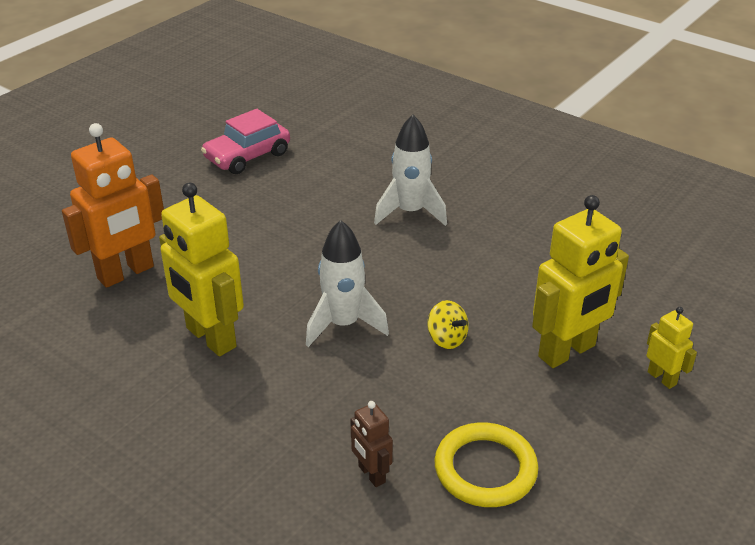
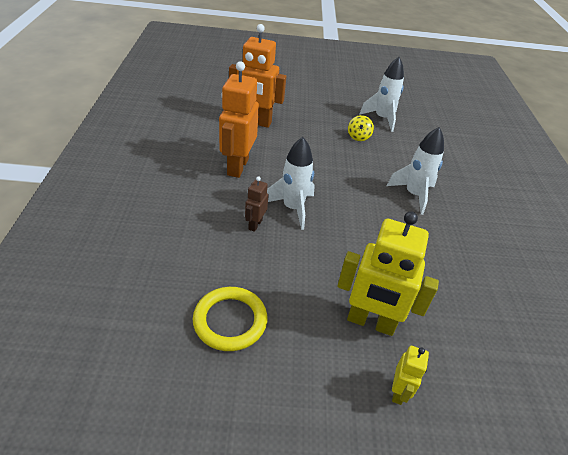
camera: 50 degrees right, 5 degrees up
yellow robot [159,182,244,356] -> orange robot [219,61,259,178]
pink car [201,109,290,174] -> white rocket [359,57,404,132]
brown robot [350,401,393,487] -> brown robot moved to [245,176,269,232]
yellow spinning top [427,300,469,349] -> yellow spinning top moved to [348,115,374,141]

